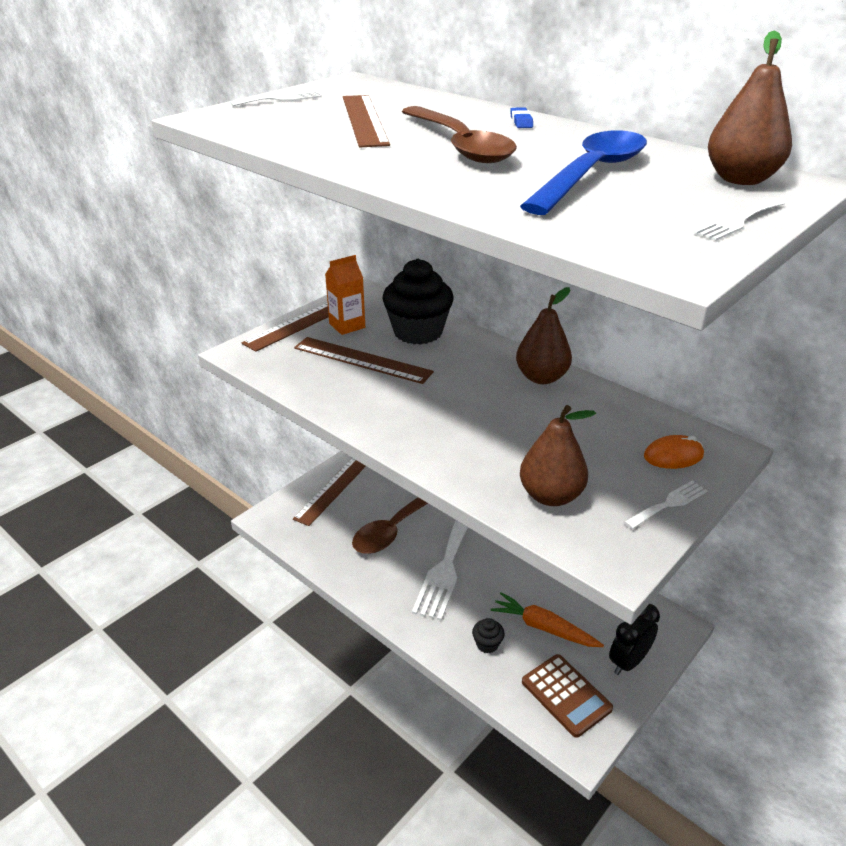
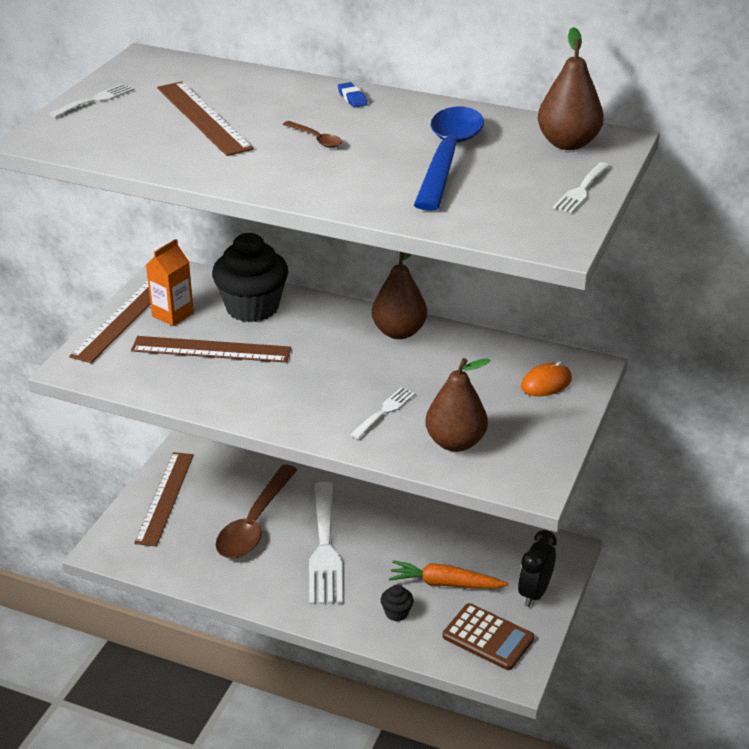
camera: 20 degrees left, 0 degrees up
brown spoon [402,106,517,163] -> brown spoon [283,121,342,148], size x0.41
white fork [624,480,707,529] -> white fork moved to [350,387,415,439]

